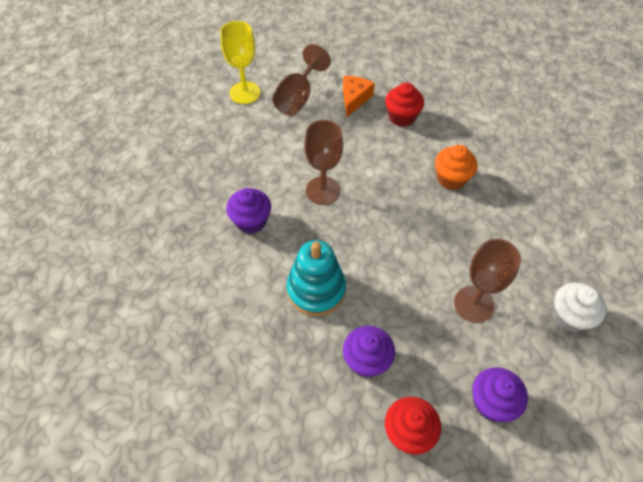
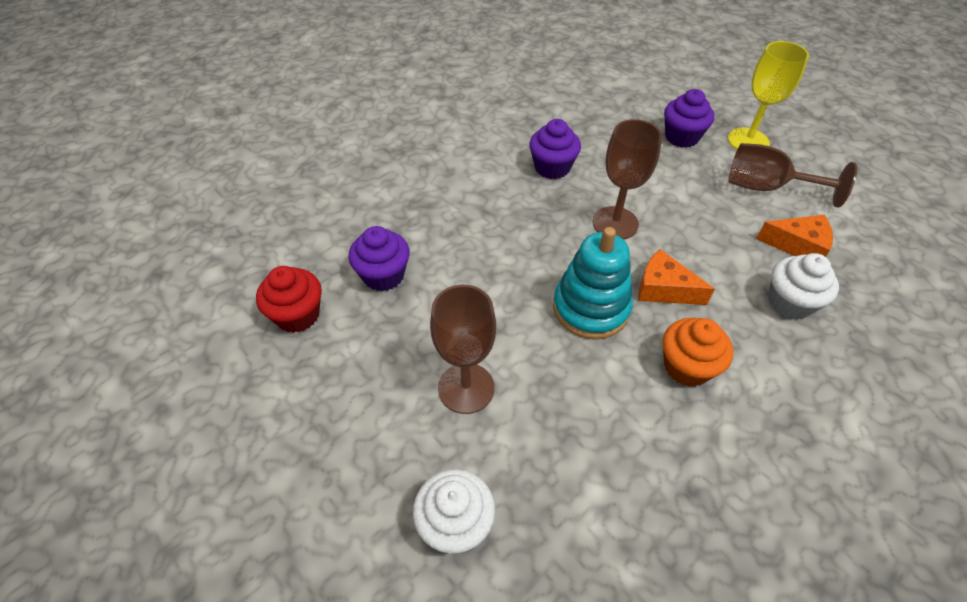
camera: 85 degrees right, 5 degrees down
turquoise stacking toy [287,240,346,316] -> turquoise stacking toy moved to [553,227,633,340]
red cupcake [385,82,424,127] -> white cupcake [768,253,839,320]
purple cupcake [472,367,528,422] -> purple cupcake moved to [664,89,715,148]
none -> orange cheese [638,249,715,305]

